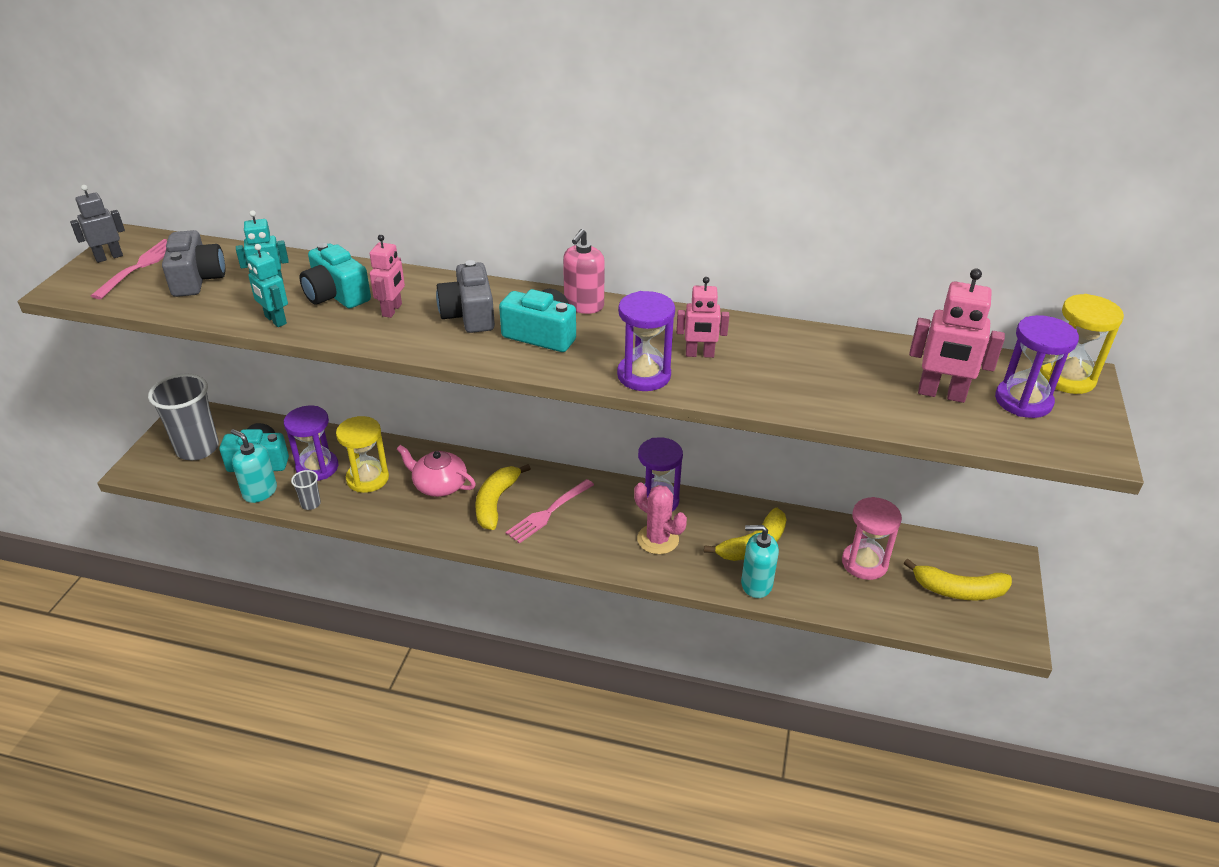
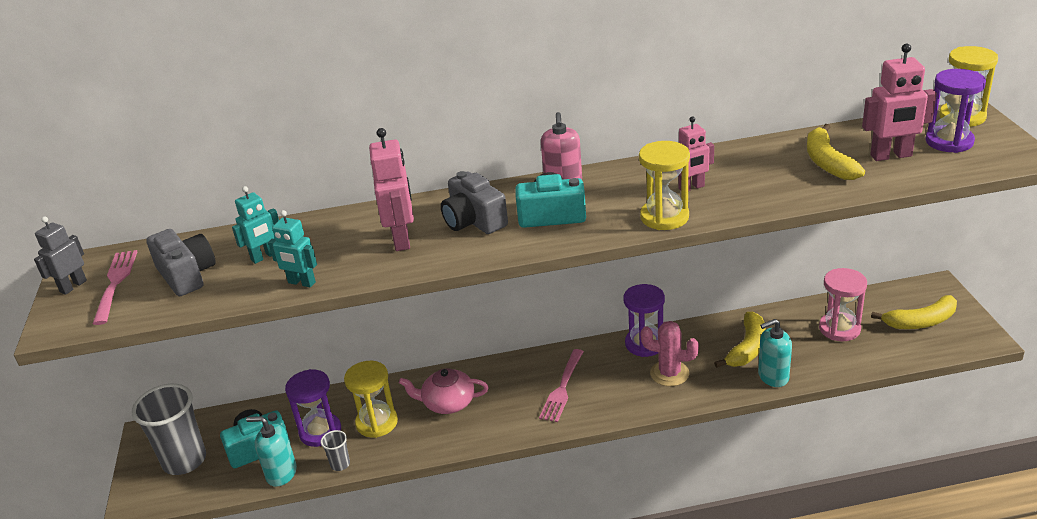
camera: 20 degrees left, 5 degrees down
turquoise camera [300,243,371,309] -> none
pink robot [370,235,405,318] -> pink robot [369,128,414,251], size x1.53
yellow banana [475,464,531,530] -> yellow banana moved to [807,124,865,180]
purple hourglass [617,291,675,391] -> yellow hourglass [639,141,690,230]

